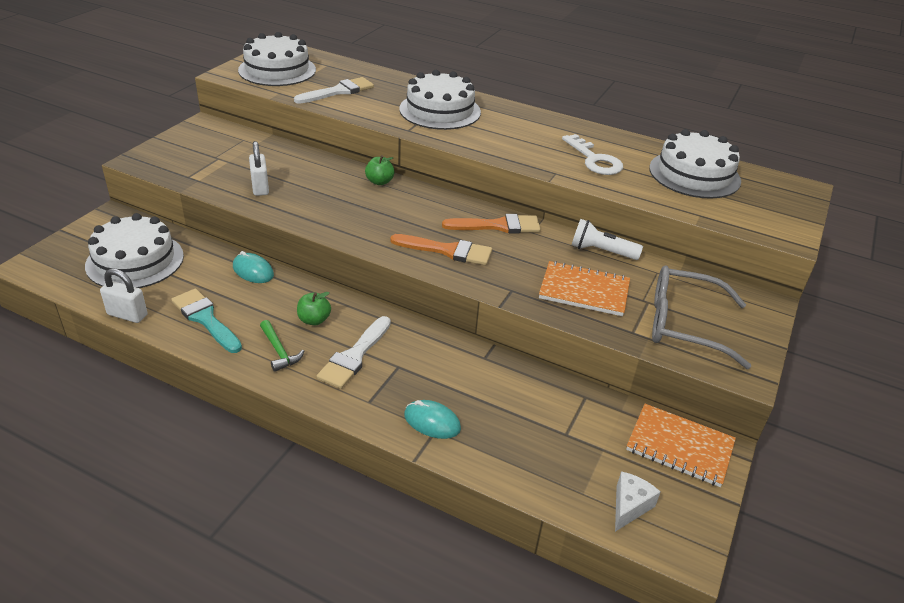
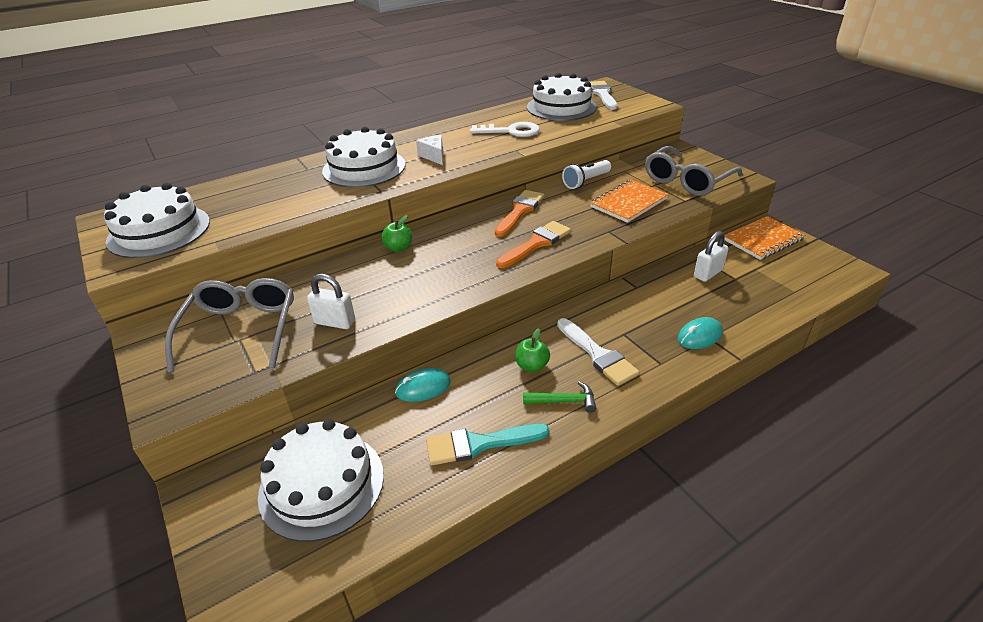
camera: 55 degrees left, 0 degrees up
white padlock [100,268,148,323] -> white padlock moved to [694,231,728,282]
white brush [294,77,374,104] -> white brush moved to [590,81,617,110]
white cheese [615,471,661,532] -> white cheese moved to [416,135,443,165]
none -> grey glasses [165,278,294,373]

